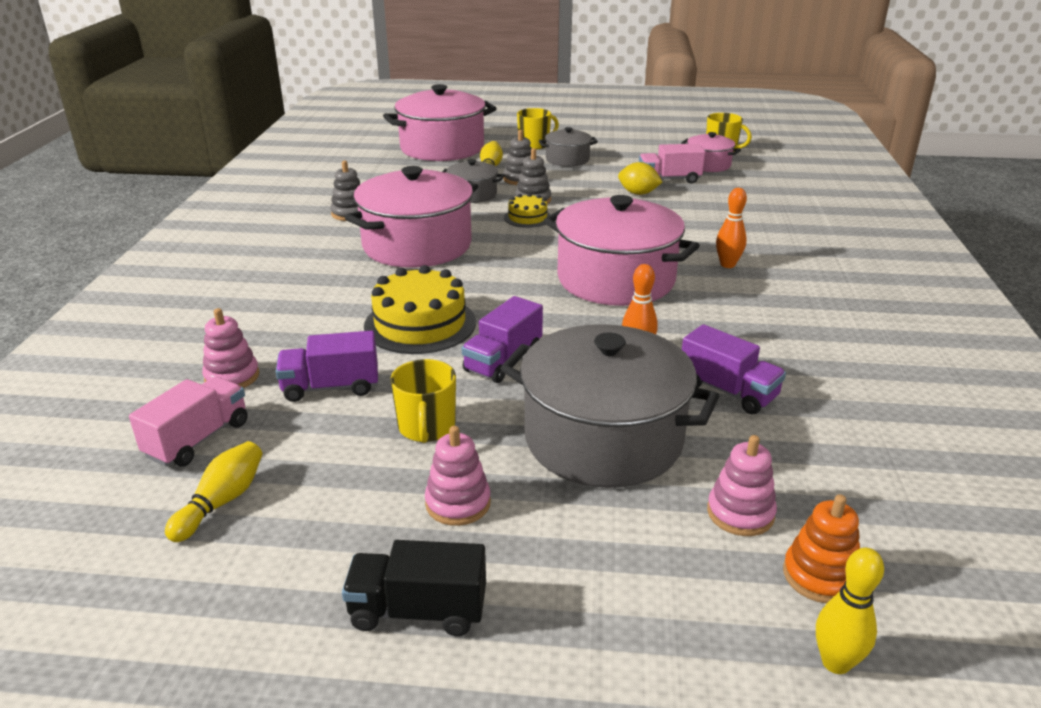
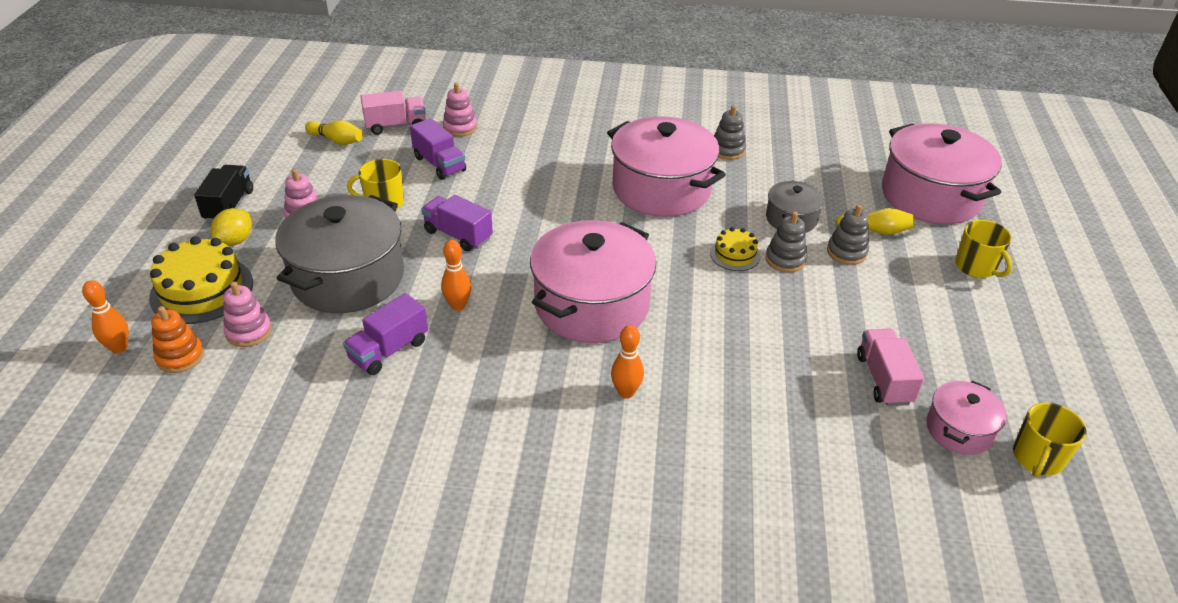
camera: 90 degrees right, 10 degrees up
pink truck [129,377,248,467] -> pink truck turned 45 degrees counterclockwise [360,91,426,135]
purple truck [276,331,378,402] -> purple truck turned 150 degrees clockwise [410,118,466,180]
yellow cake [364,265,476,354] -> yellow cake moved to [149,236,253,324]
grey pot [539,127,598,167] -> none
yellow lemon [618,162,662,195] -> yellow lemon moved to [211,208,252,246]
yellow bowling pin [816,548,884,674] -> orange bowling pin [82,280,129,353]

